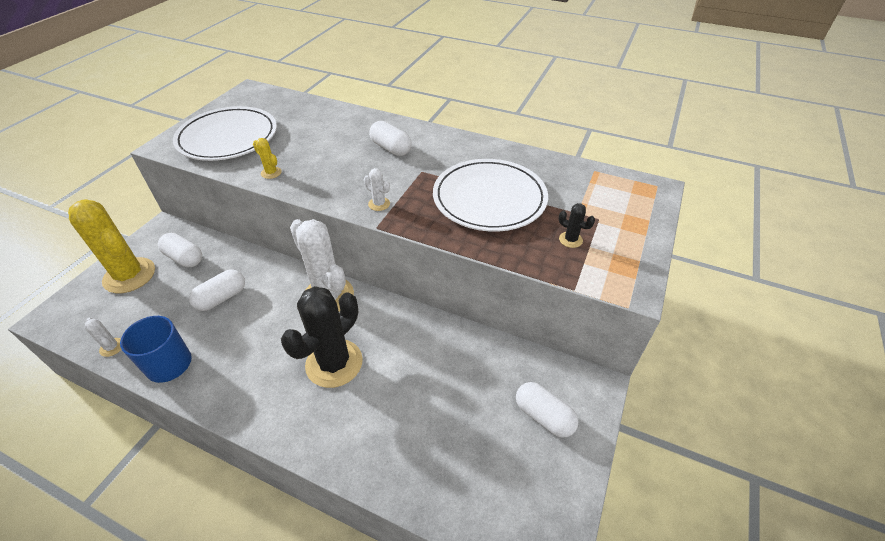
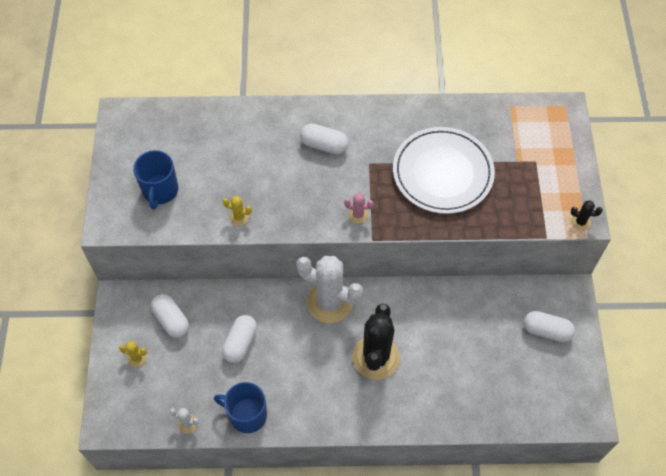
camera: 25 degrees left, 15 degrees up
yellow cactus [68,199,155,293] -> yellow cactus [119,341,147,367], size x0.41
white capsule [158,233,202,267] -> white capsule turned 45 degrees clockwise [151,294,189,338]
white plate [173,106,277,161] -> blue mug [133,150,178,209]
white cactus [364,168,390,211] -> pink cactus [344,193,374,223]
black cactus [559,203,595,248] -> black cactus moved to [571,200,603,231]

